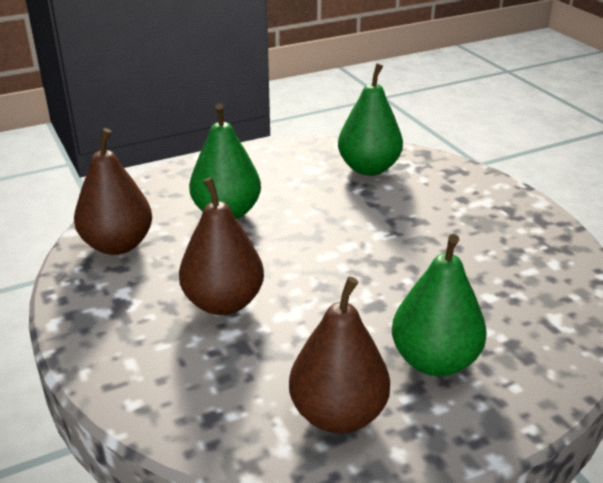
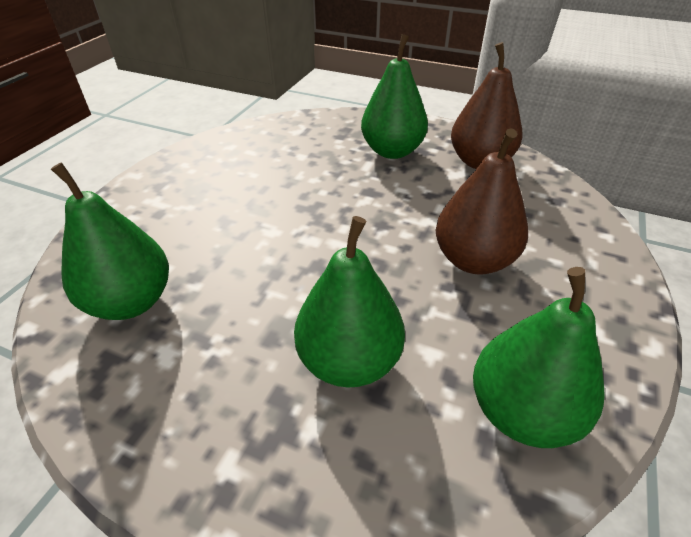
camera: 130 degrees left, 10 degrees up
brown pear [74,128,152,255] -> green pear [473,267,605,448]

